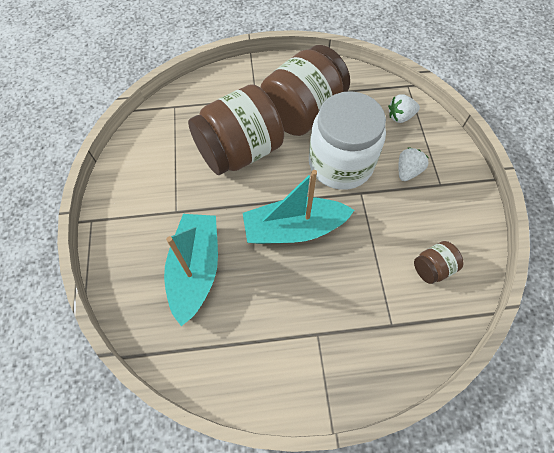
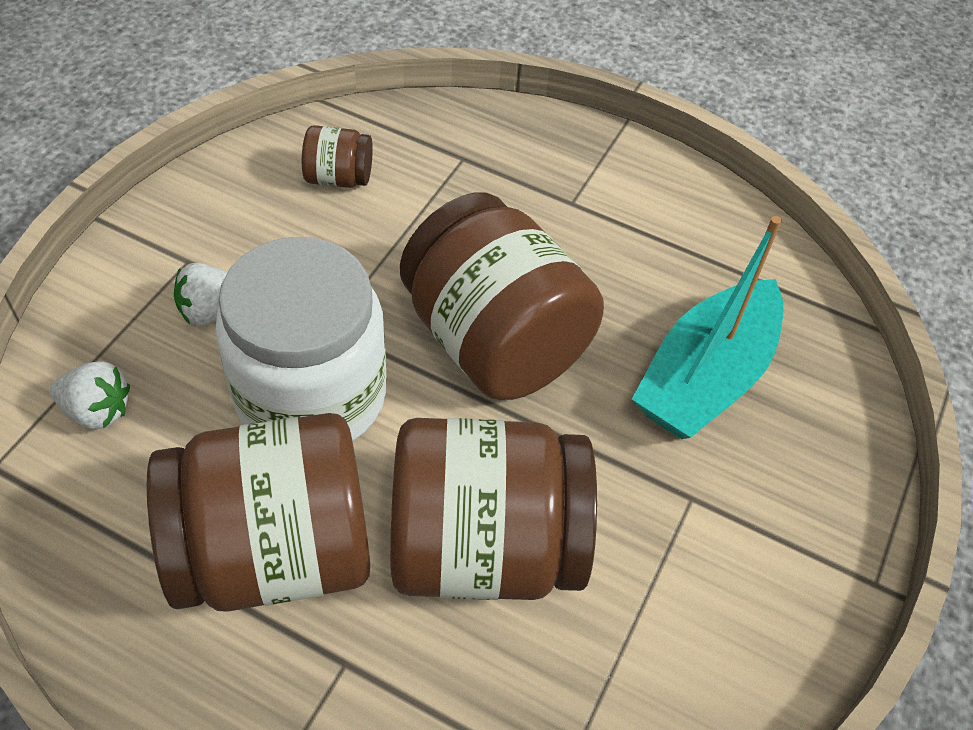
camera: 150 degrees left, 10 degrees down
turquoise boat [243,170,354,244] -> brown jar [400,192,604,400]

